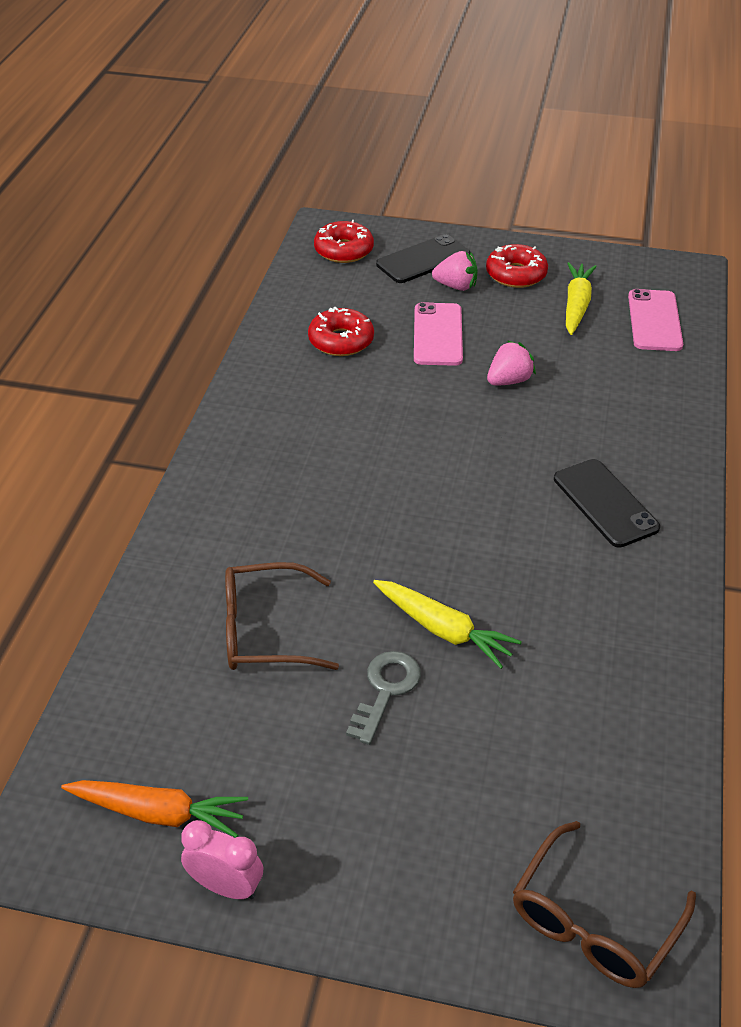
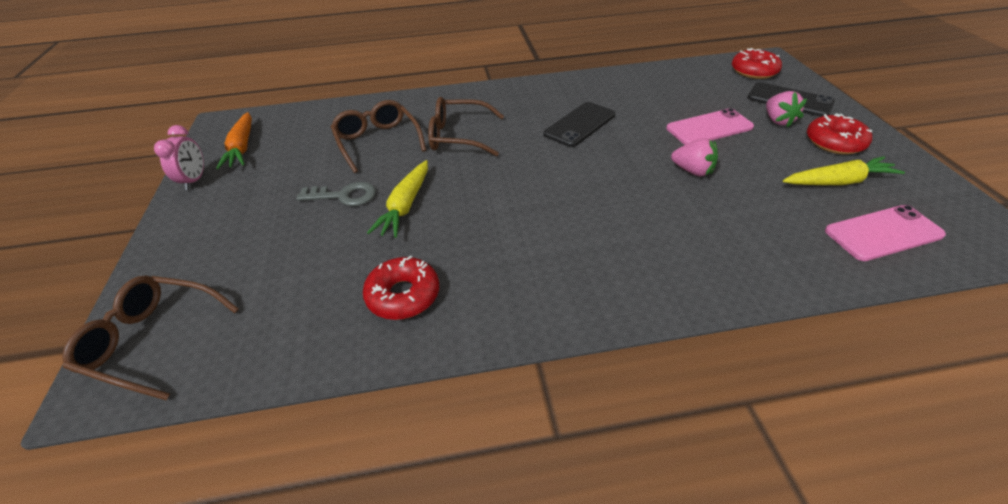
camera: 70 degrees right, 0 degrees up
red donut [308,307,374,356] -> red donut moved to [363,255,439,320]
black phone [554,459,660,548] -> black phone moved to [544,102,615,147]
none -> brown glasses [428,97,504,156]

